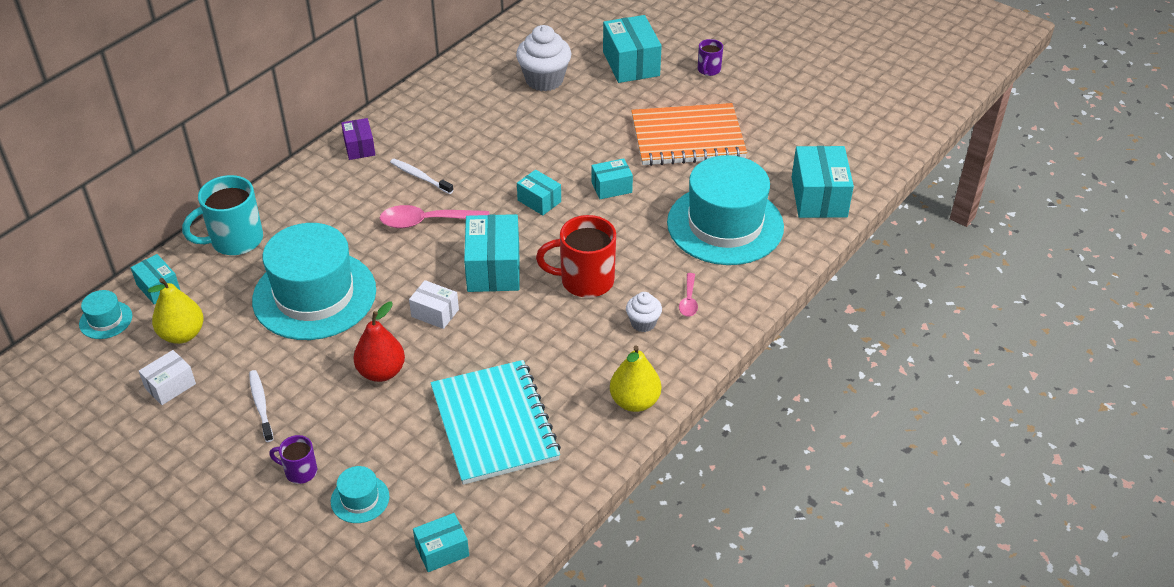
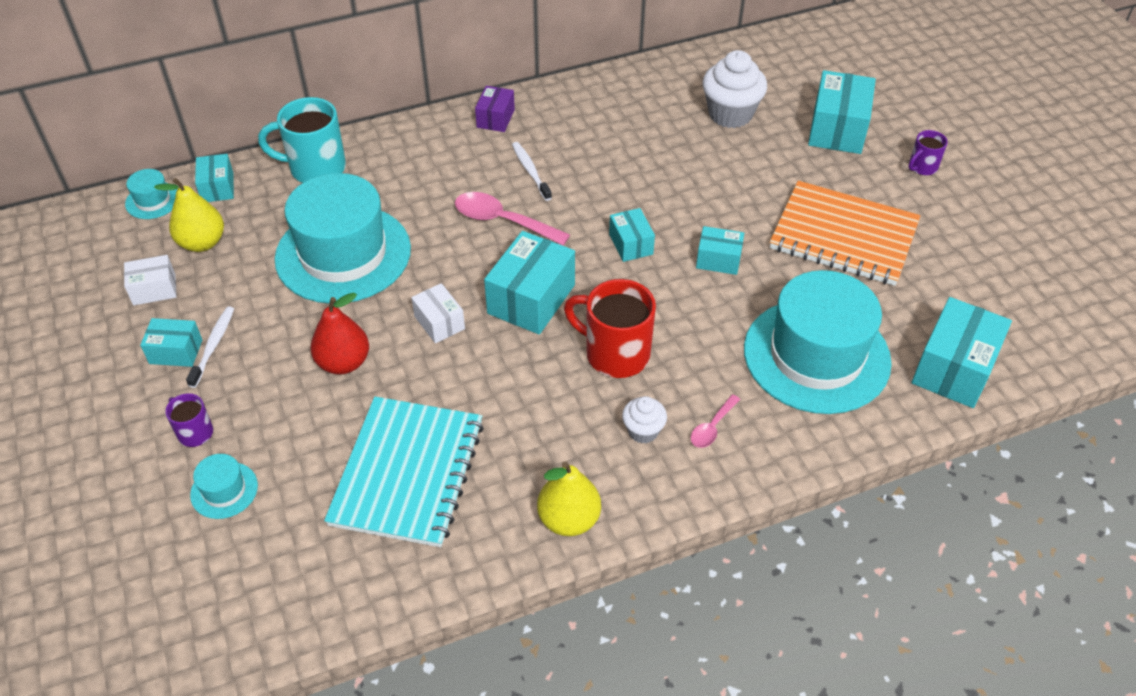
camera: 30 degrees right, 5 degrees up
turquoise box [413,513,469,572] -> turquoise box moved to [140,318,202,367]

